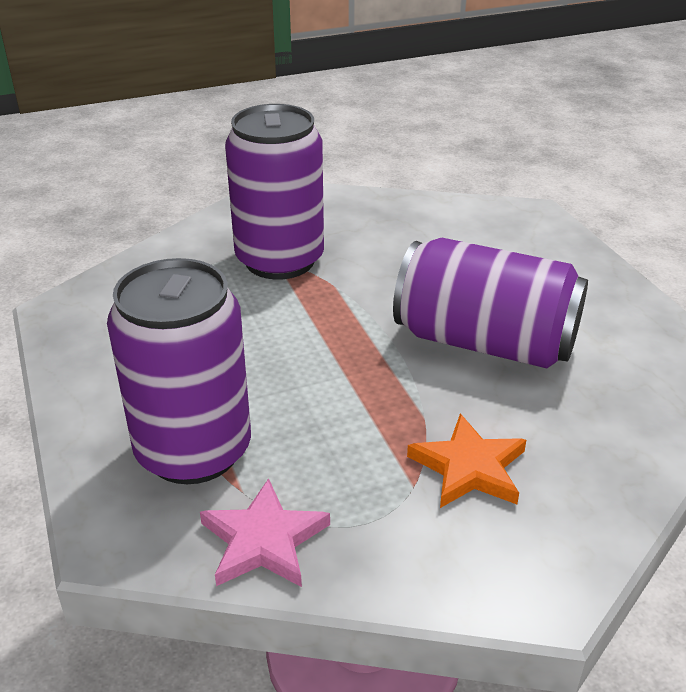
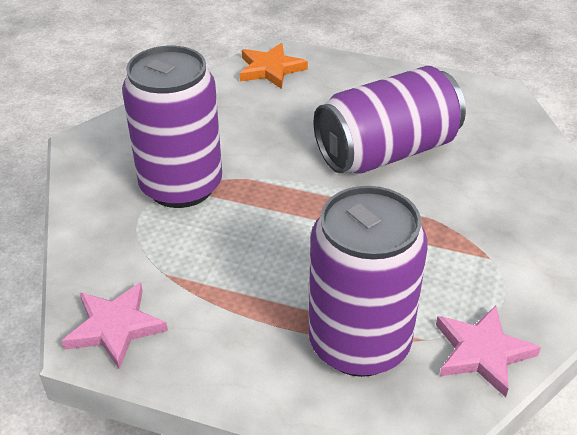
camera: 50 degrees left, 5 degrees up
orange star [407,414,526,508] -> orange star moved to [240,43,308,89]
none -> pink star [62,282,168,370]

